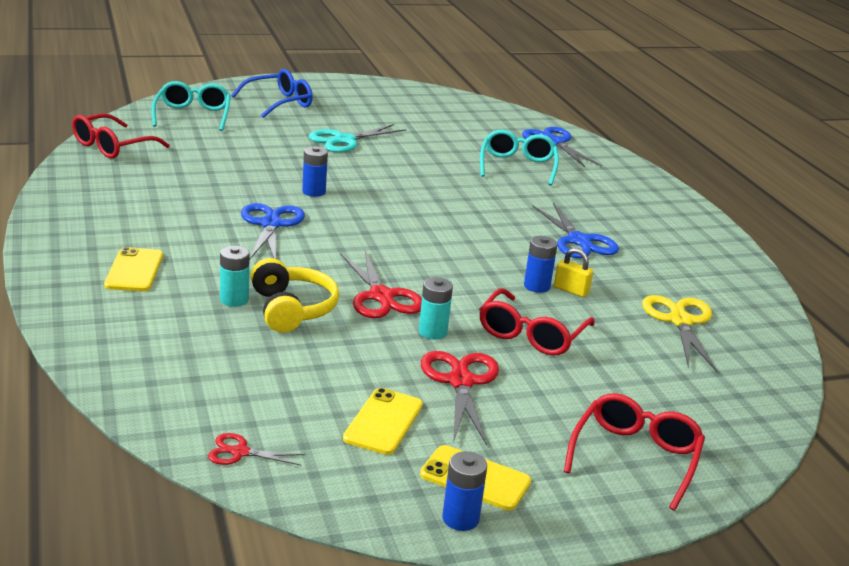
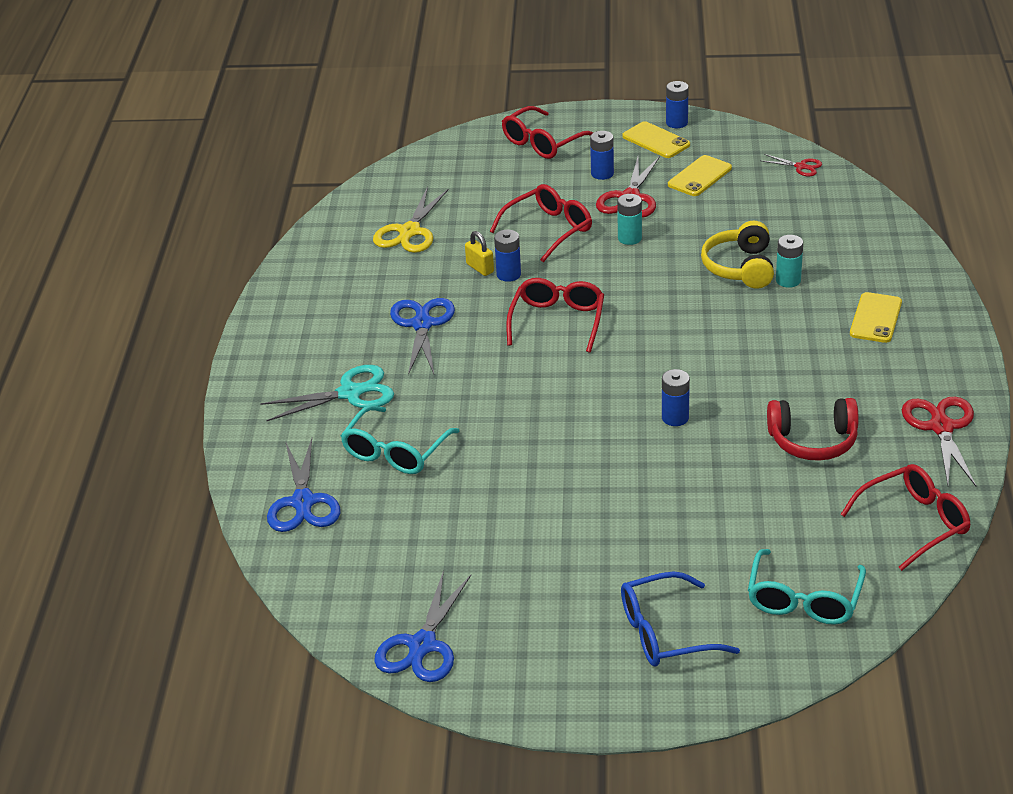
camera: 155 degrees left, 10 degrees up
blue scissors [241,203,305,260] -> blue scissors moved to [374,570,471,682]
turquoise scissors [309,124,407,153] -> turquoise scissors moved to [260,365,394,421]
red scissors [340,250,422,318] -> red scissors moved to [902,397,976,486]
none -> red glasses [506,278,604,353]
none -> blue battery [590,131,614,180]
none -> red headphones [767,398,859,461]

